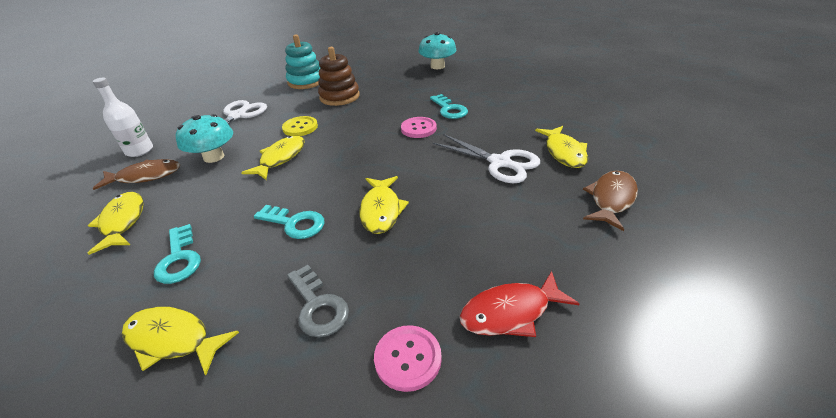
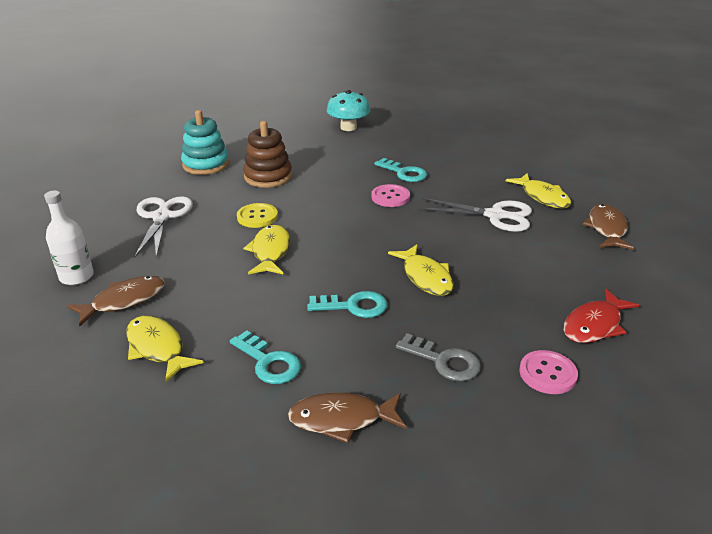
camera: 25 degrees left, 5 degrees down
yellow fish [122,307,239,375] -> brown fish [288,392,406,443]
turquoise mushroom [176,114,233,163] -> none

